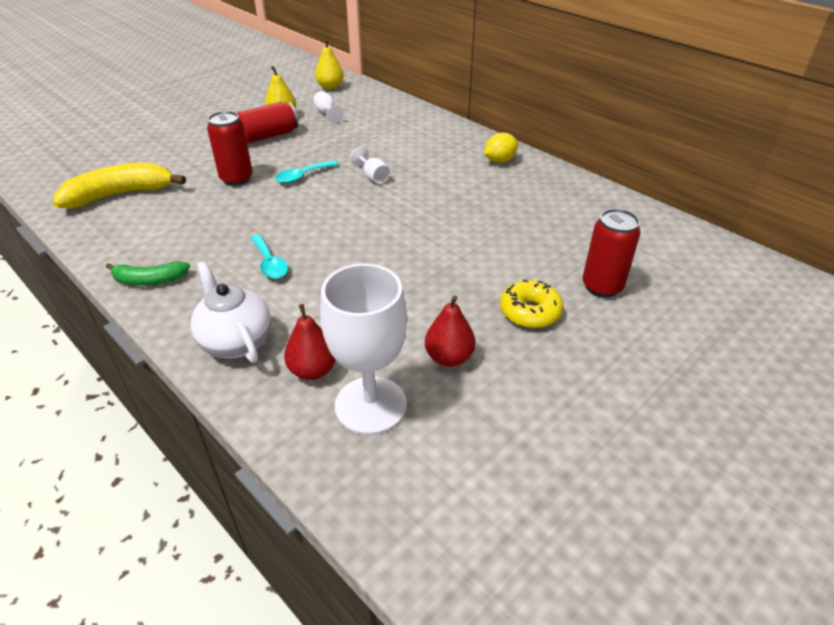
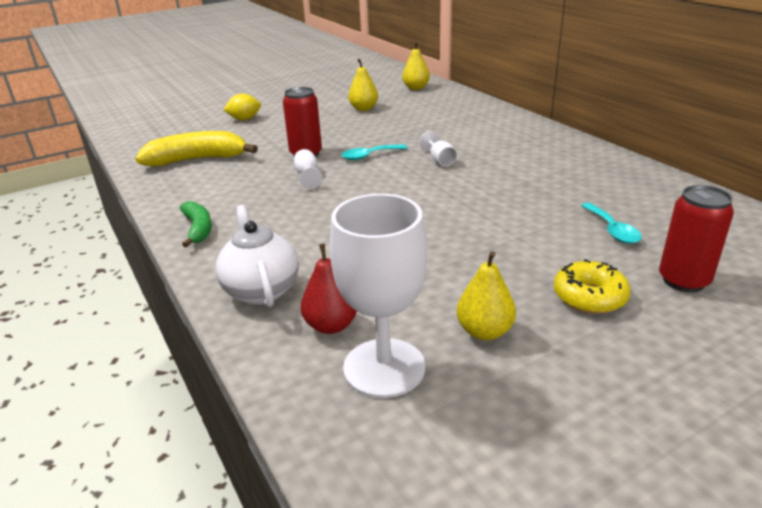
camera: 15 degrees right, 10 degrees down
green banana [106,261,190,286] -> green banana turned 120 degrees counterclockwise [180,201,212,248]
red can [237,102,298,143] -> none
turquoise spoon [250,235,288,279] -> turquoise spoon moved to [581,203,642,244]
white goblet [313,91,344,123] -> white goblet moved to [294,149,322,189]
red pear [425,295,475,367] -> yellow pear [457,251,516,340]
yellow lemon [484,133,518,163] -> yellow lemon moved to [223,94,261,120]

